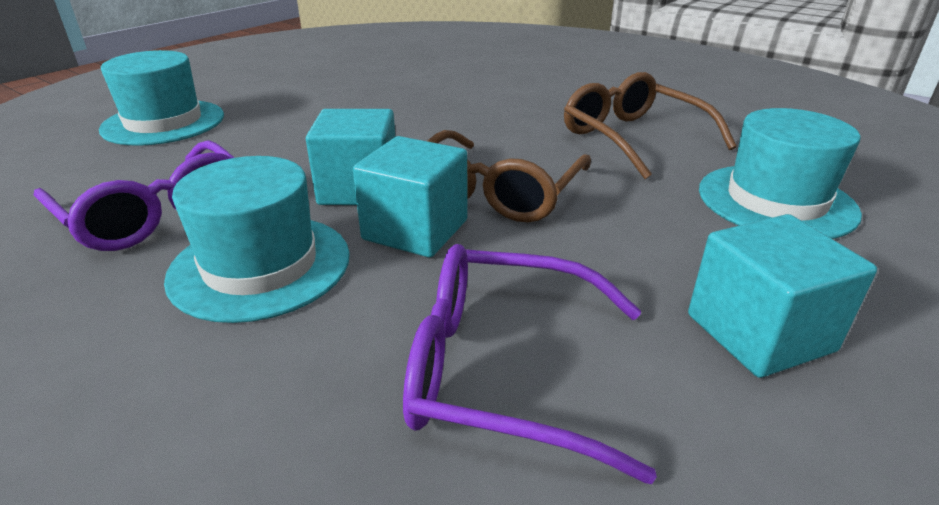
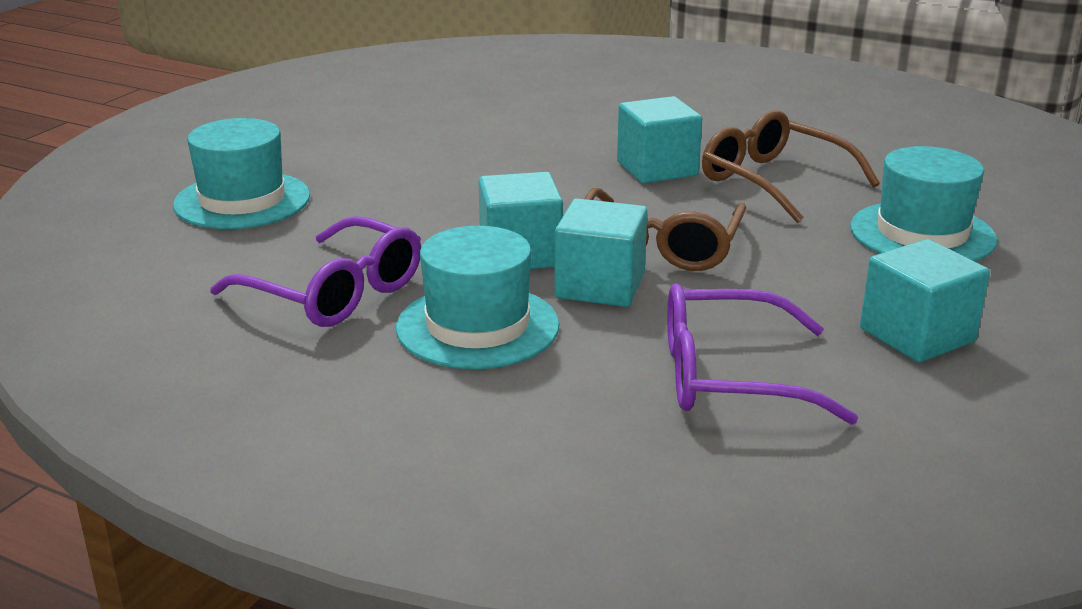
camera: 10 degrees left, 5 degrees down
none -> turquoise cube [617,96,702,183]

